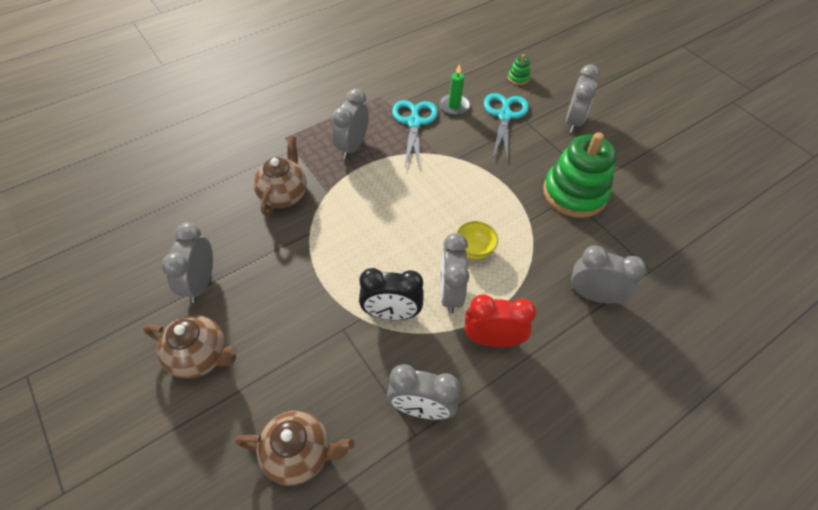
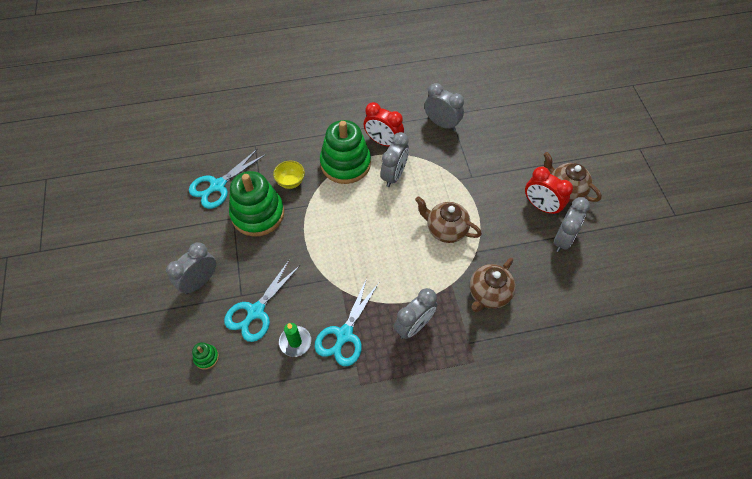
camera: 155 degrees left, 5 degrees up
brown teapot [235,411,355,486] -> brown teapot moved to [415,196,482,243]
black clock [359,268,424,320] -> none
yellow bowl [456,221,498,259] -> yellow bowl moved to [273,161,305,189]
grey clock [571,246,646,304] -> none
none -> turquoise scissors [189,149,266,209]
none -> green stacking toy [320,120,371,184]
none -> red clock [525,166,573,215]

